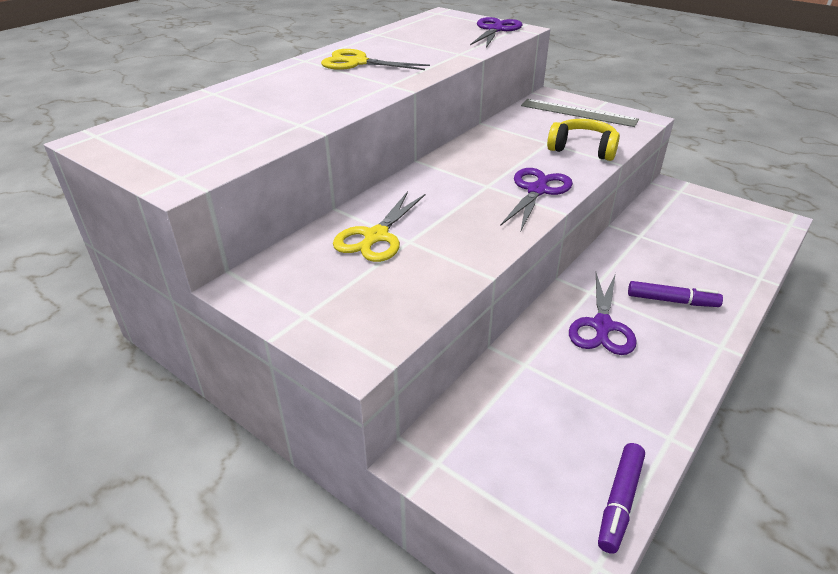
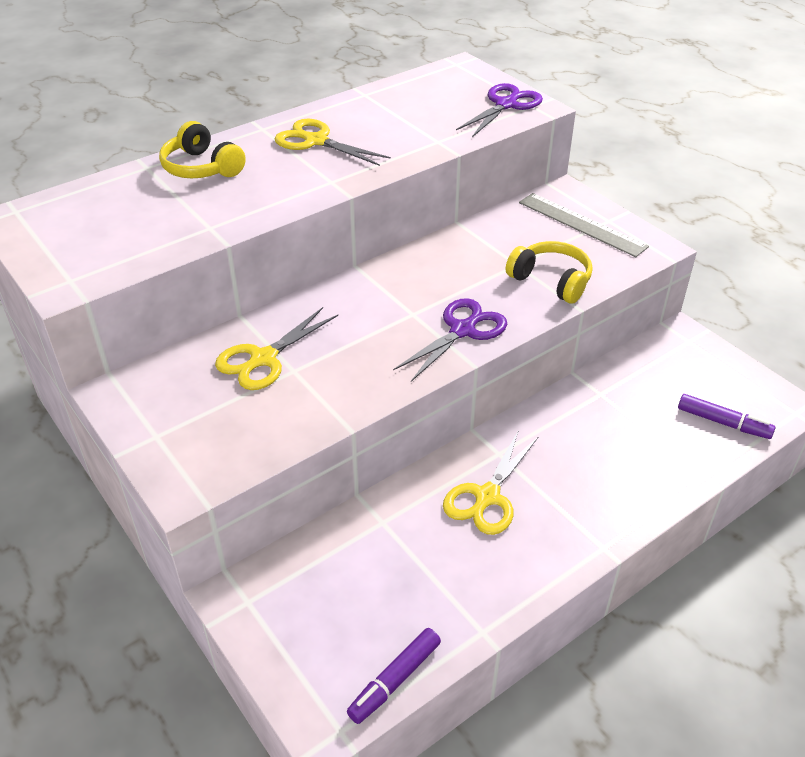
camera: 15 degrees right, 5 degrees up
purple scissors [569,273,637,355] -> yellow scissors [443,430,539,535]
purple marker [628,281,723,307] -> purple marker moved to [678,394,775,439]
none -> yellow headphones [159,121,246,178]

